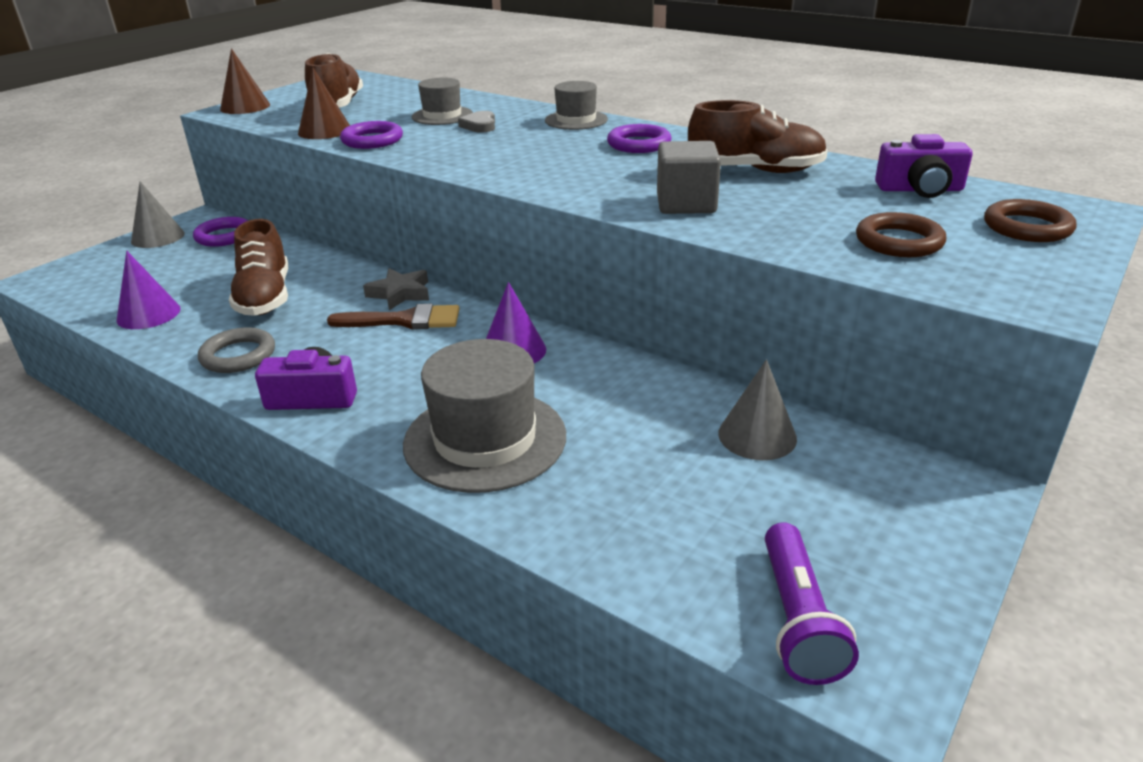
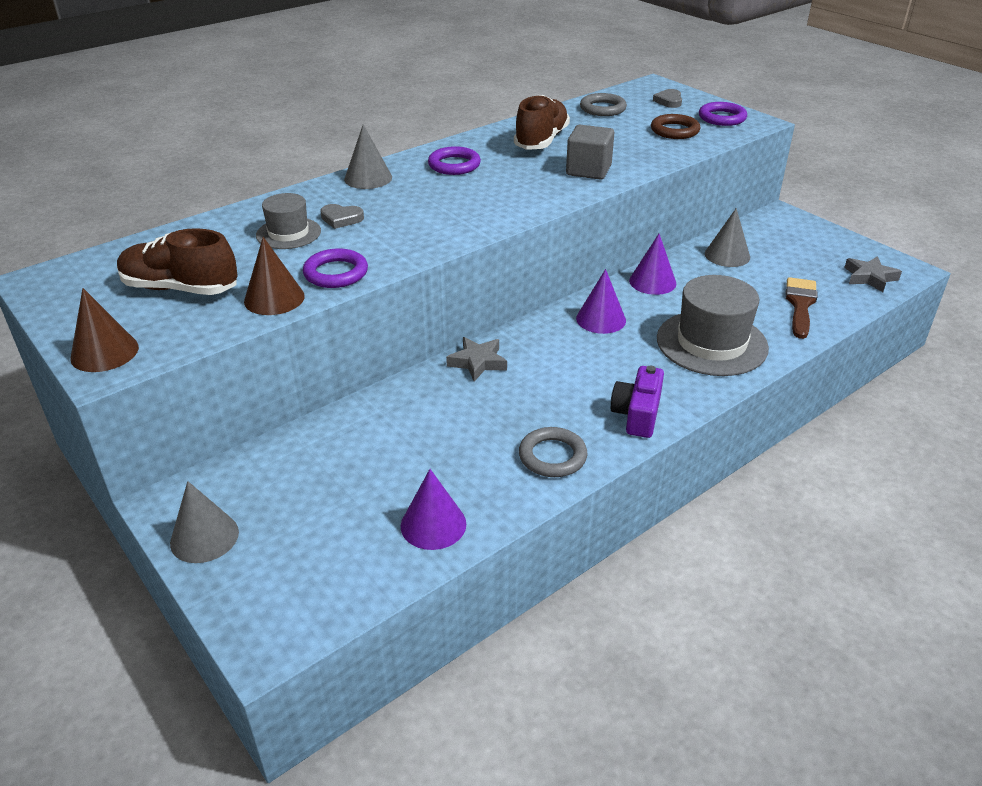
camera: 75 degrees left, 5 degrees up
purple ring [193,217,248,247] -> purple ring moved to [699,102,747,126]
brown shoe [229,219,288,316] -> none
brown brush [327,304,459,330] -> brown brush moved to [785,277,818,339]
grey hat [545,81,608,130] -> grey cone [344,124,392,189]
purple flashlight [765,522,859,685] -> grey star [844,256,902,292]
purple camera [875,134,973,198] -> grey ring [580,93,627,116]
brown ring [984,199,1076,242] -> grey heart [653,89,682,108]
none -> purple cone [629,234,676,295]

